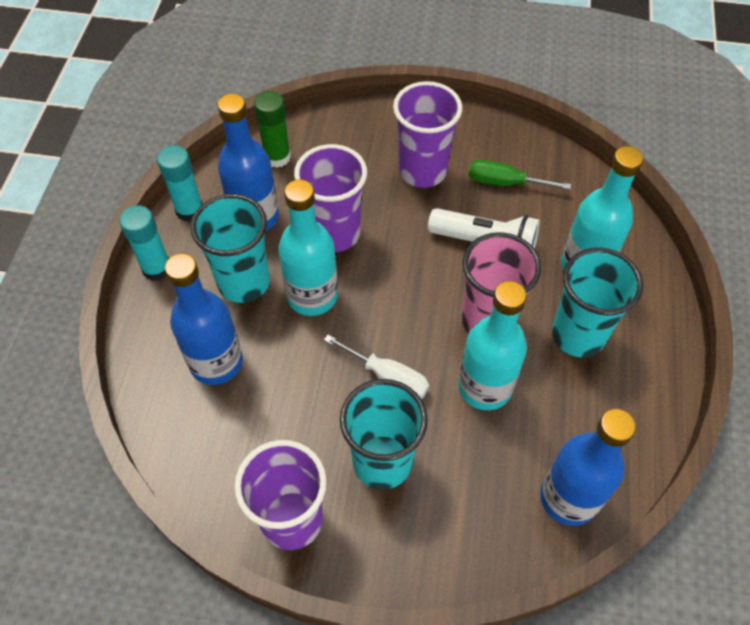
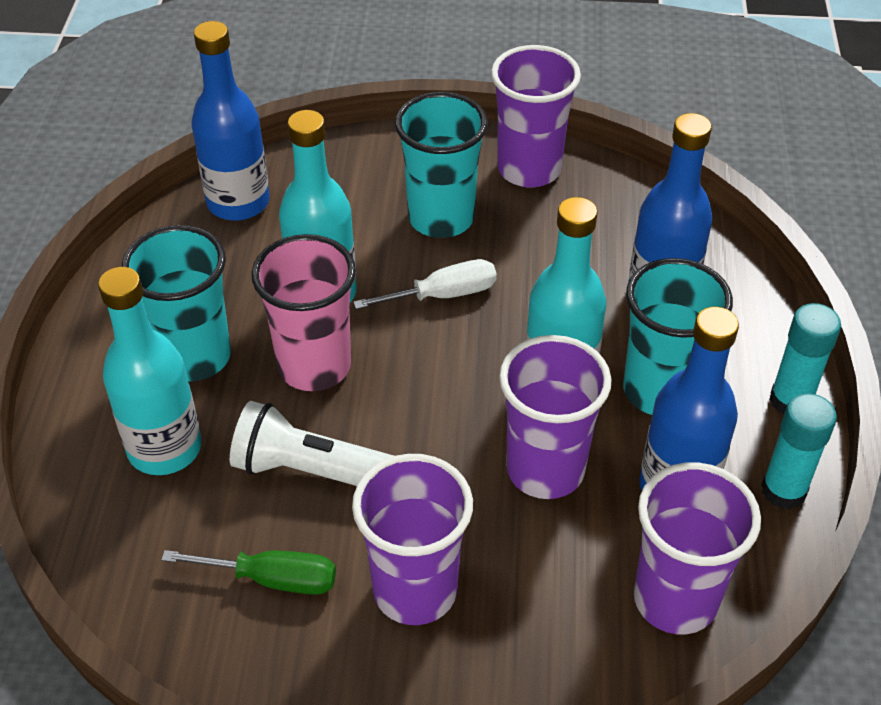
camera: 175 degrees right, 10 degrees down
green glue stick [254,91,291,168] -> purple cup [634,462,761,634]
white screwdriver [324,335,429,399] -> white screwdriver turned 135 degrees clockwise [353,259,497,309]

